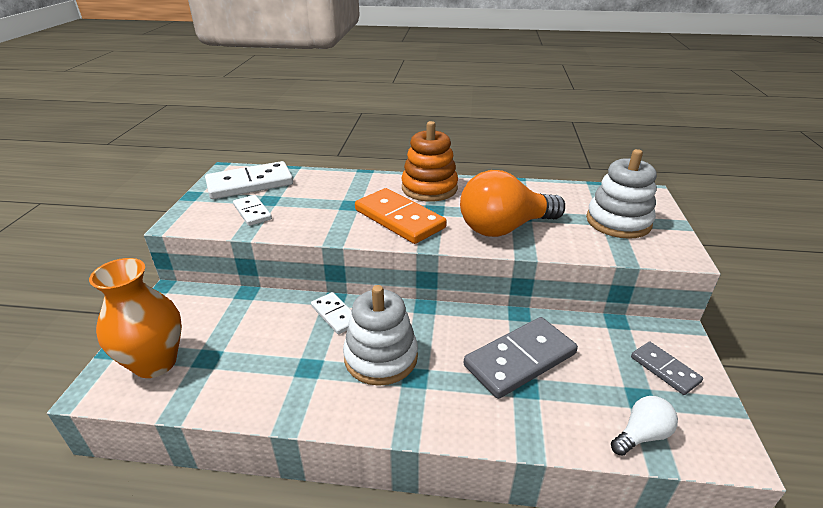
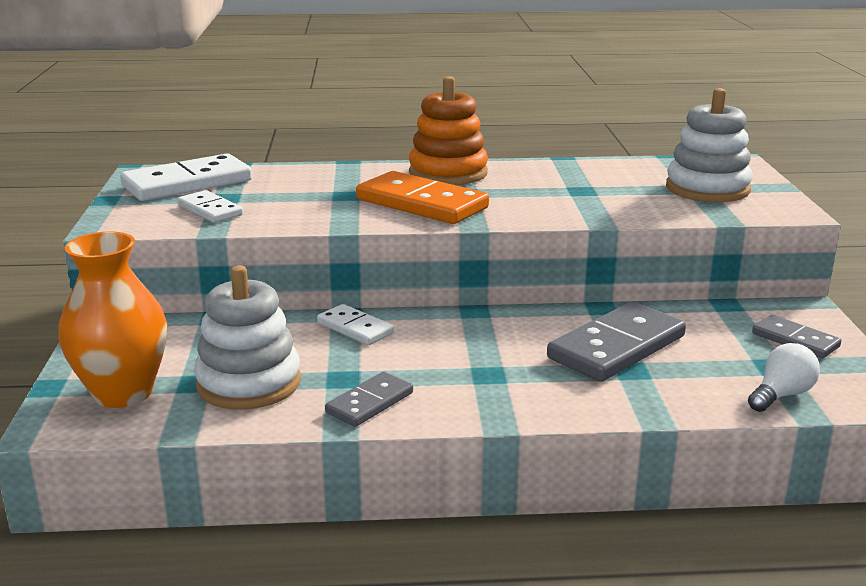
camera: 10 degrees left, 10 degrees down
white stacking toy [343,285,418,386] -> white stacking toy moved to [194,265,301,410]
orange light bulb [460,170,565,237] -> none
none -> grey domino [325,372,413,427]

